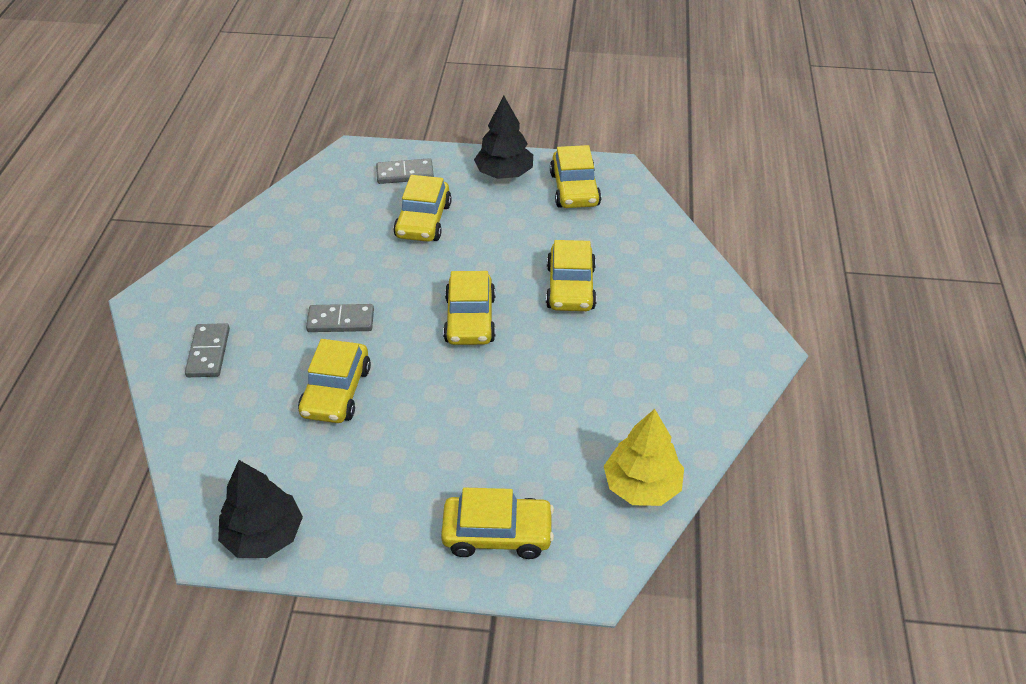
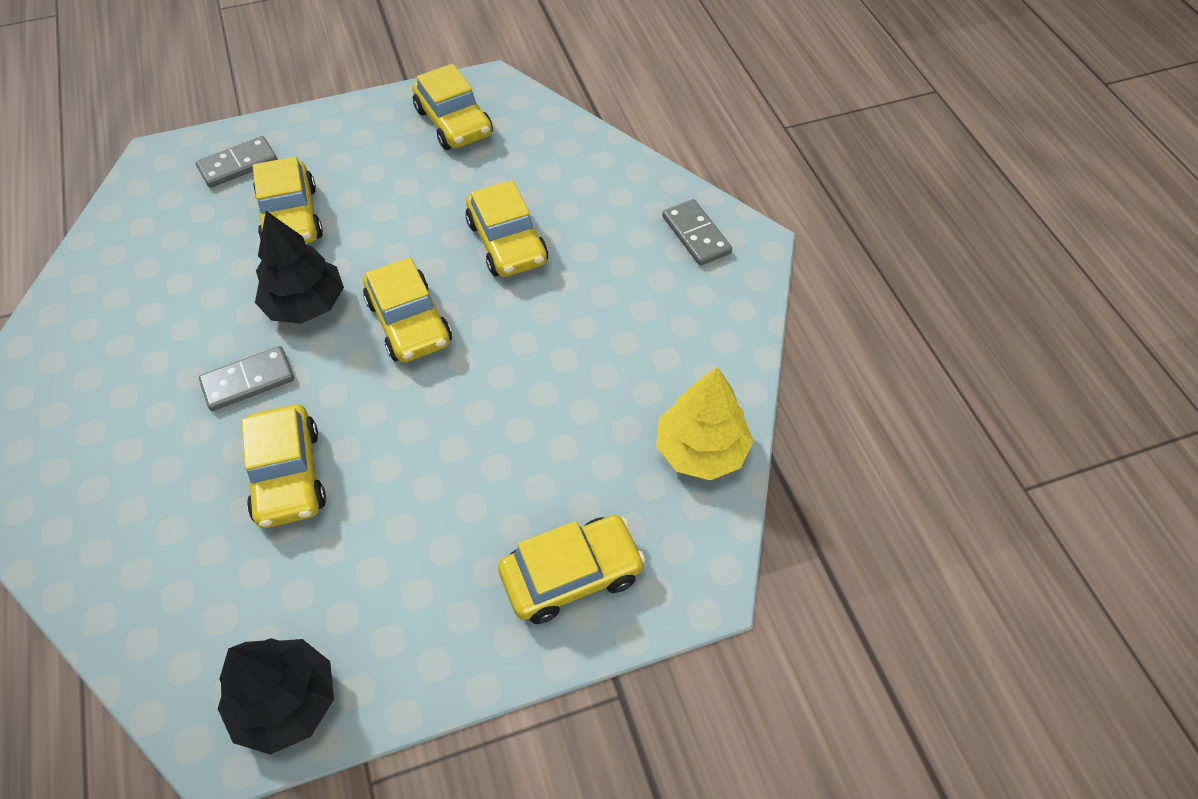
camera: 25 degrees left, 10 degrees up
grey domino [185,323,230,377] -> grey domino moved to [662,199,732,266]
black tree [474,96,533,179] -> black tree moved to [255,211,344,324]

